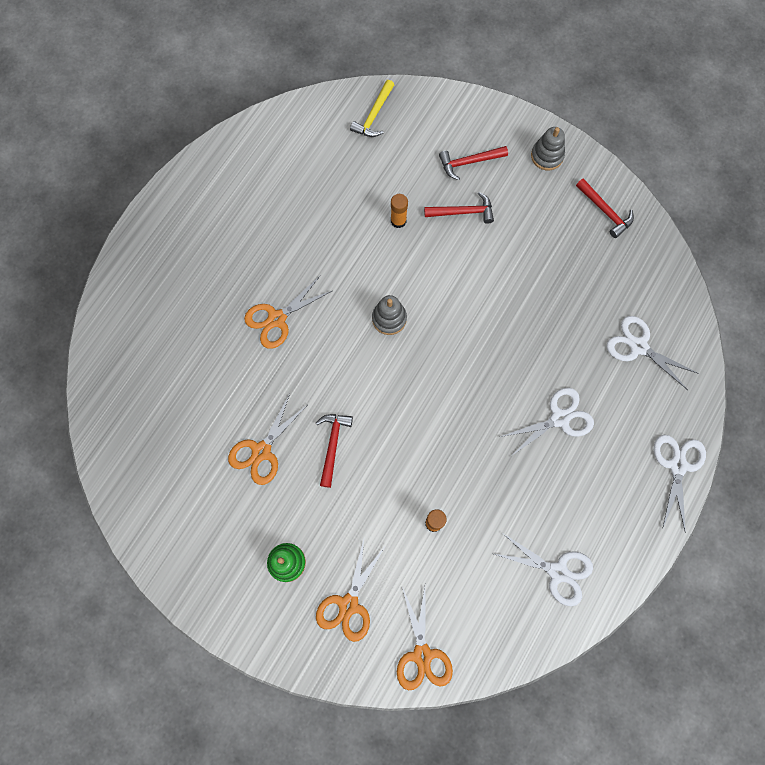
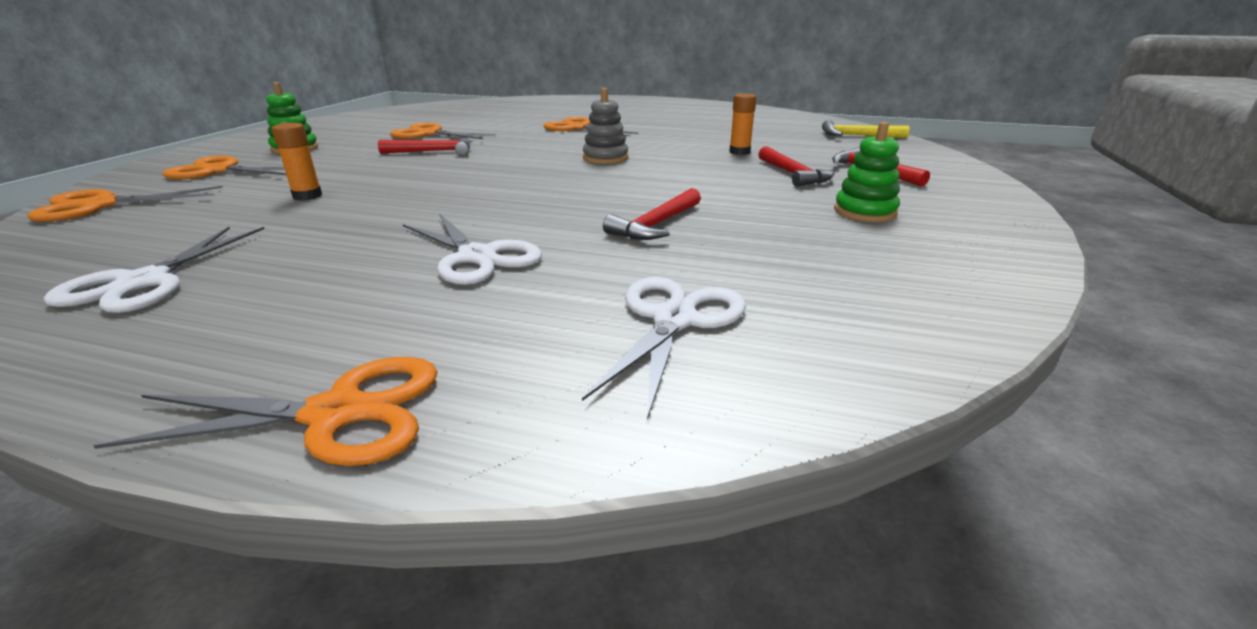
camera: 75 degrees right, 45 degrees down
grey stacking toy [531,127,565,170] -> none
red hammer [576,178,634,238] -> red hammer moved to [603,188,701,240]
white scissors [654,435,706,533] -> orange scissors [93,357,438,466]
none -> green stacking toy [834,122,900,222]

